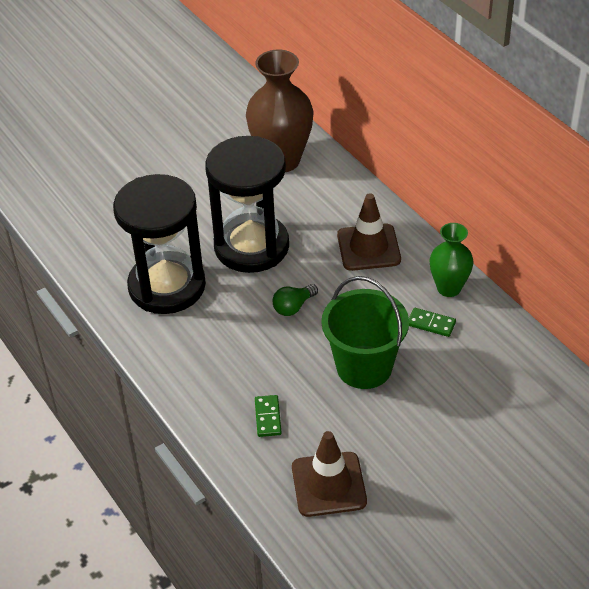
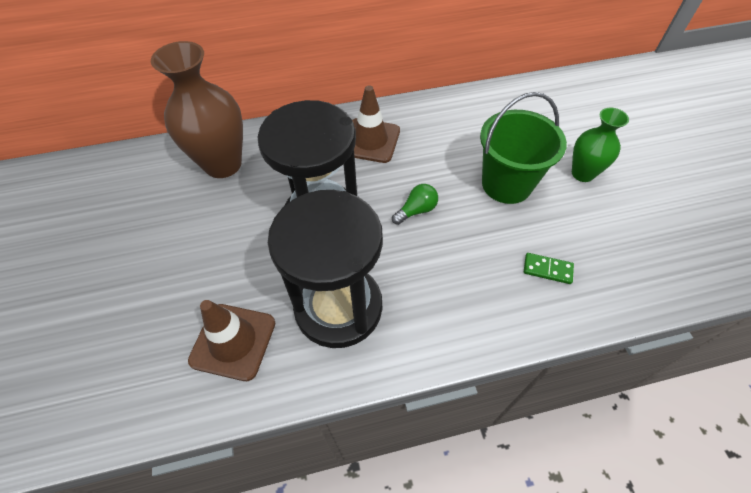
camera: 70 degrees left, 10 degrees up
green light bulb [273,284,318,316] -> green light bulb turned 105 degrees counterclockwise [392,184,438,225]
brown traffic cone [292,431,367,517] -> brown traffic cone moved to [188,300,275,381]
green domino [409,308,456,337] -> none
green vase [429,223,474,297] -> green vase moved to [572,107,629,182]

